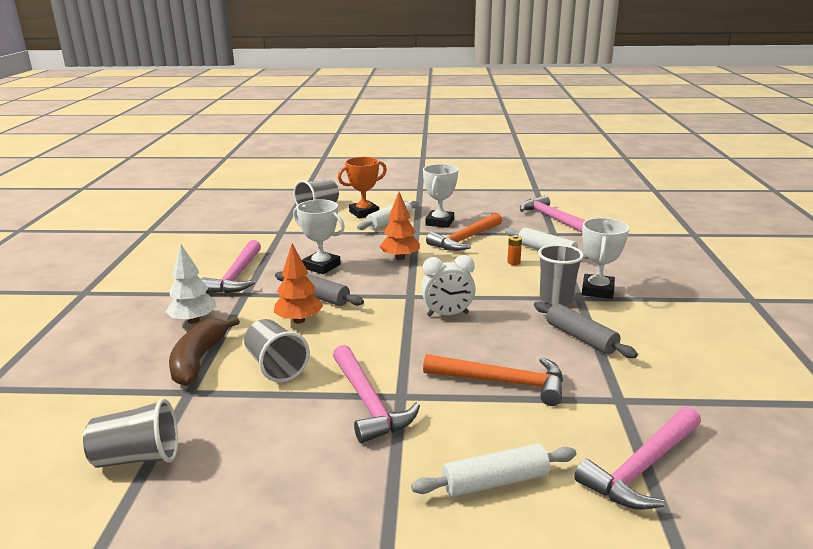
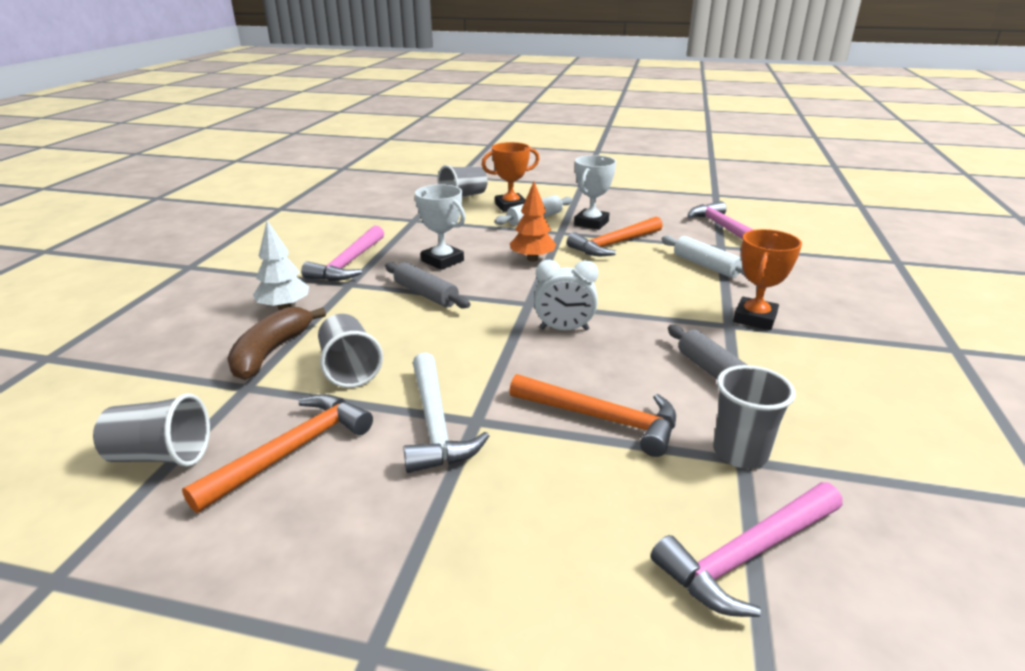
camera: 10 degrees right, 5 degrees up
orange tree [274,244,323,324] -> none
pink hammer [333,345,420,443] -> white hammer [403,352,489,473]
white rolling pin [411,444,576,497] -> none
orange battery [507,235,522,265] -> none
grey cup [538,244,584,306] -> grey cup moved to [713,365,796,469]
white trophy [582,218,629,299] -> orange trophy [733,229,802,330]
none -> orange hammer [182,394,373,513]

